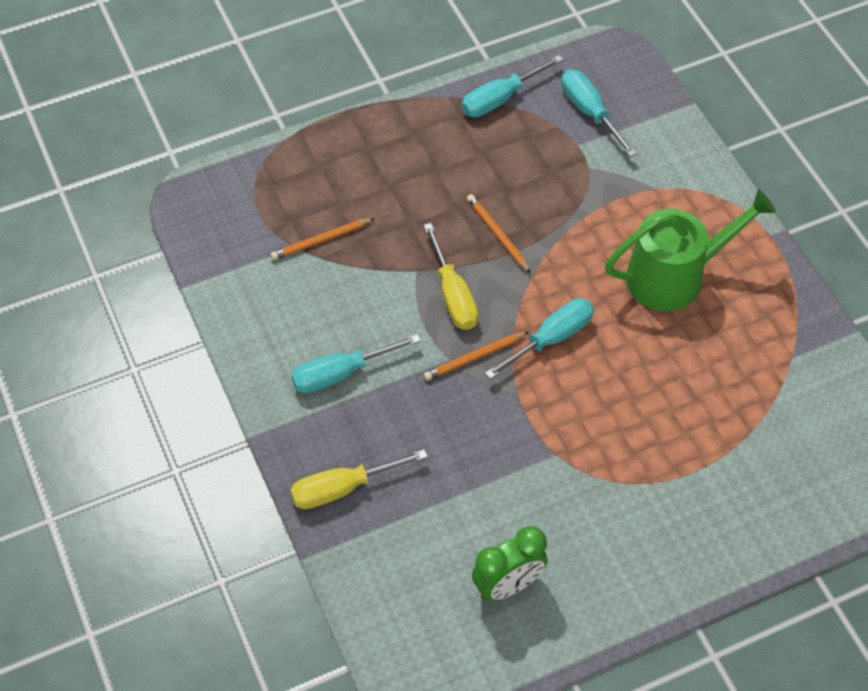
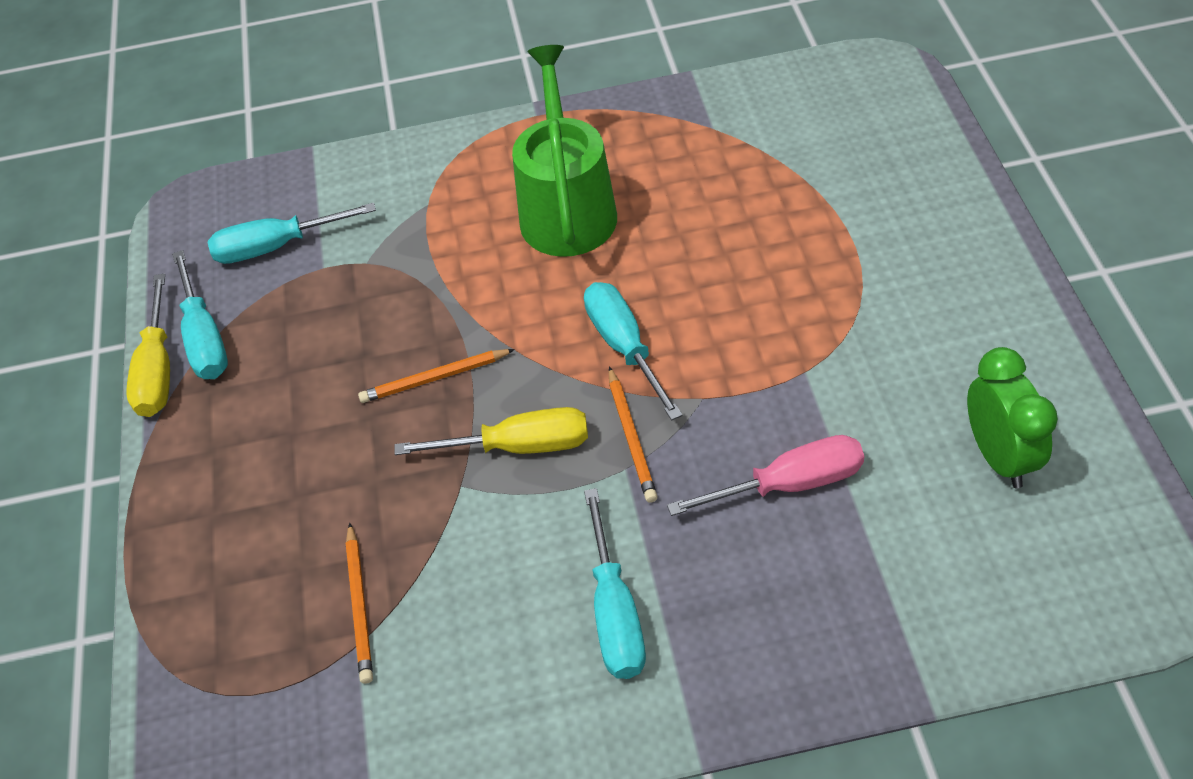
camera: 70 degrees left, 5 degrees down
yellow screwdriver [290,449,428,509] -> yellow screwdriver moved to [126,274,170,417]
none -> pink screwdriver [667,435,864,516]

